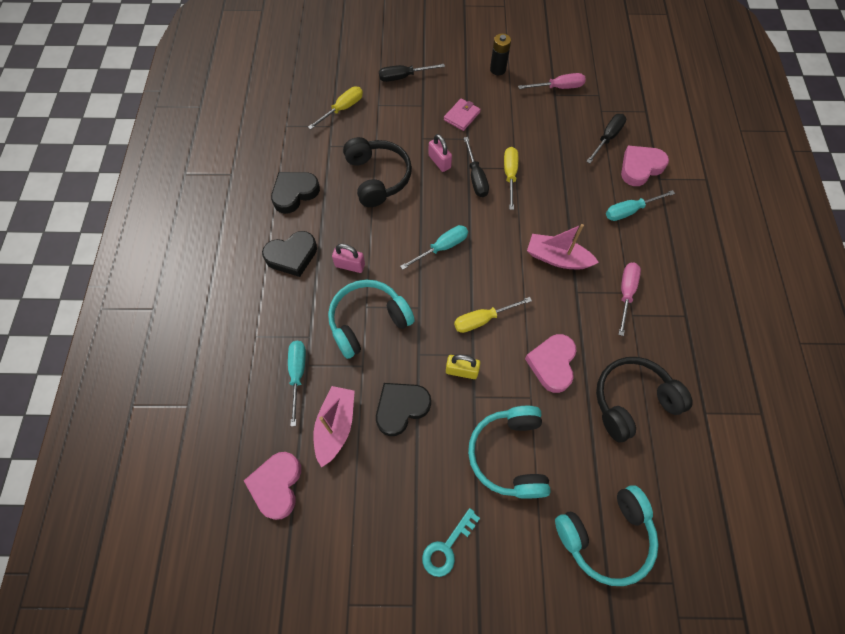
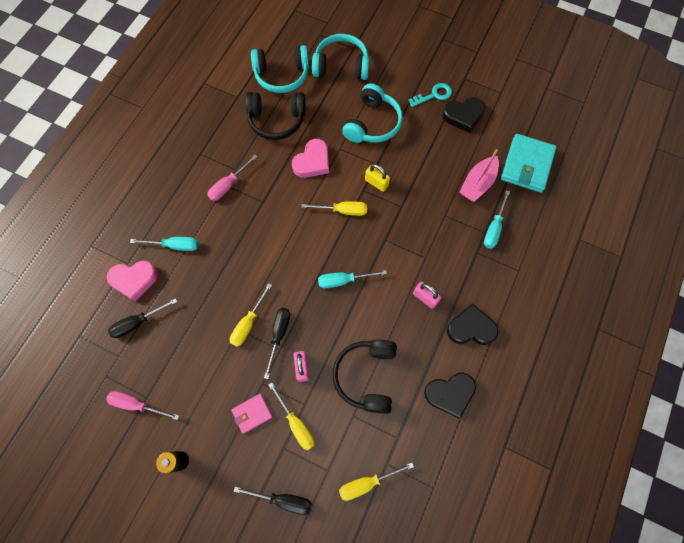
camera: 155 degrees left, 5 degrees up
pink heart [244,452,301,520] -> turquoise wallet [501,134,557,193]
turquoise headphones [328,280,415,359] -> turquoise headphones moved to [251,45,309,93]
black heart [376,383,431,436] -> black heart moved to [442,97,485,133]
pink boat [527,224,599,269] -> none
none -> yellow screwdriver [268,383,315,450]

